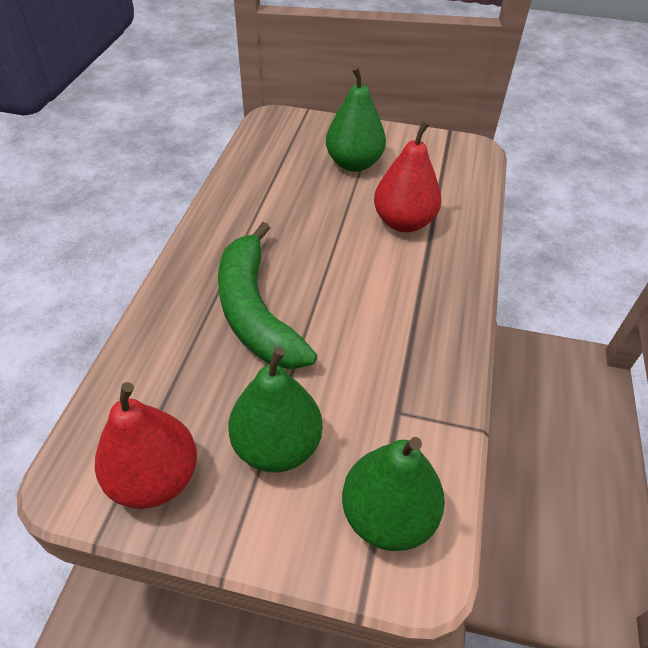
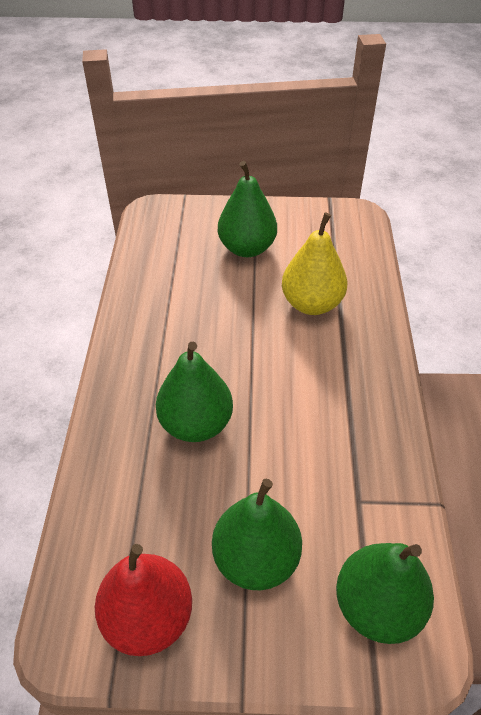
camera: 10 degrees left, 0 degrees up
green banana [218,222,317,370] -> green pear [156,342,233,442]
red pear [374,120,441,232] -> yellow pear [282,212,347,315]

